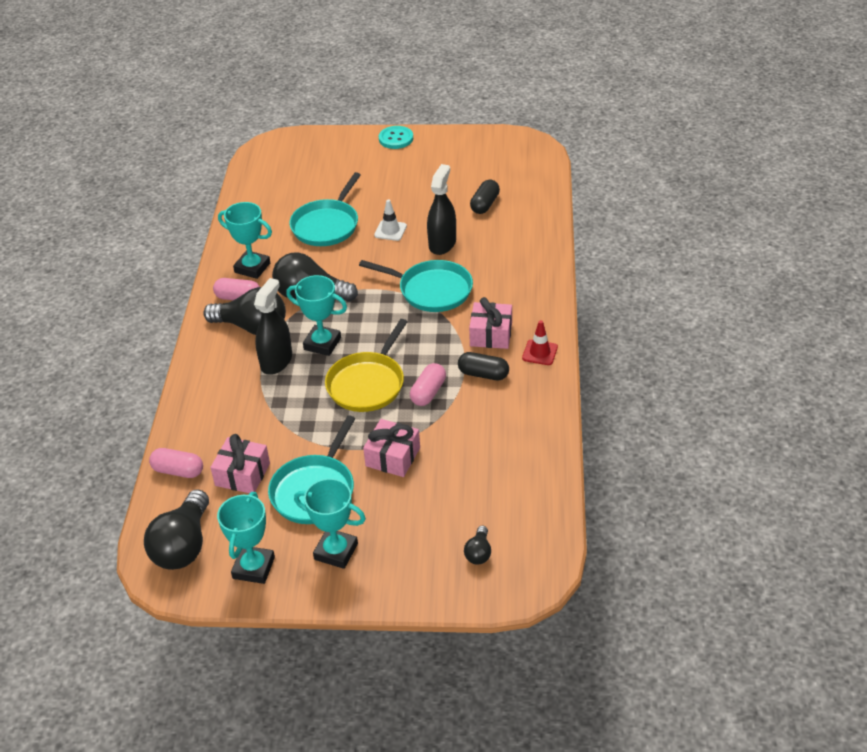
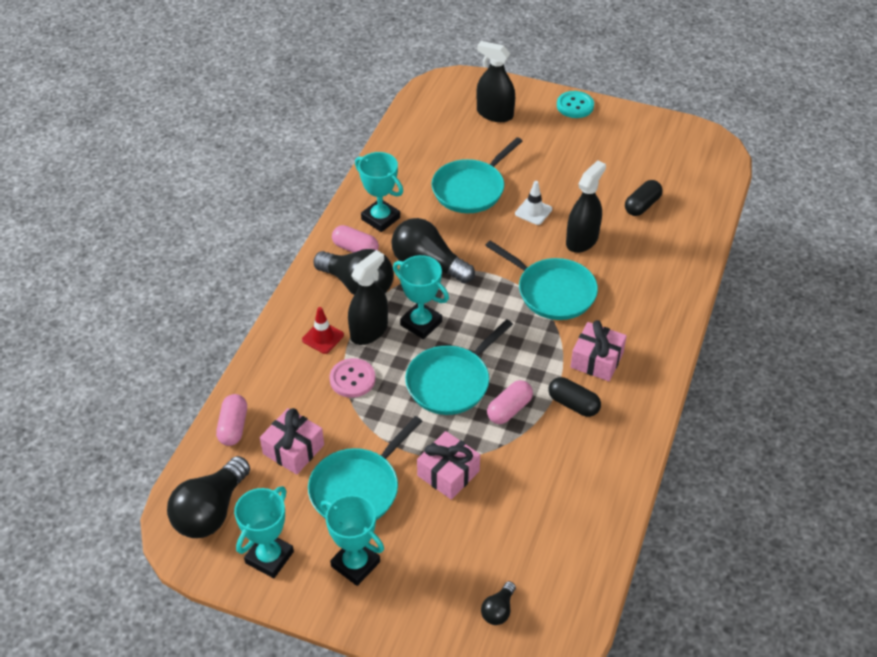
camera: 15 degrees right, 5 degrees up
pink capsule [149,448,203,478] -> pink capsule turned 60 degrees clockwise [216,394,247,446]
yellow pan [325,319,408,412] -> turquoise pan [405,319,513,415]
red traffic cone [522,320,558,365] -> red traffic cone moved to [302,307,344,354]
none -> pink button [329,358,375,398]
none -> black spray bottle [477,41,515,122]

